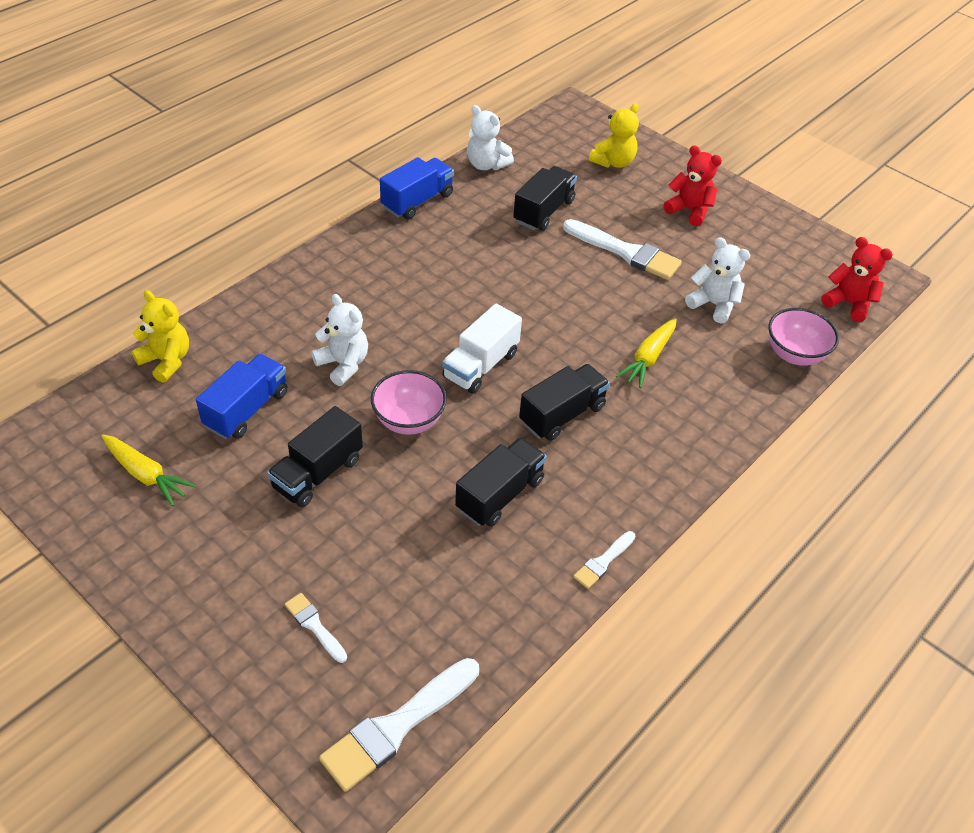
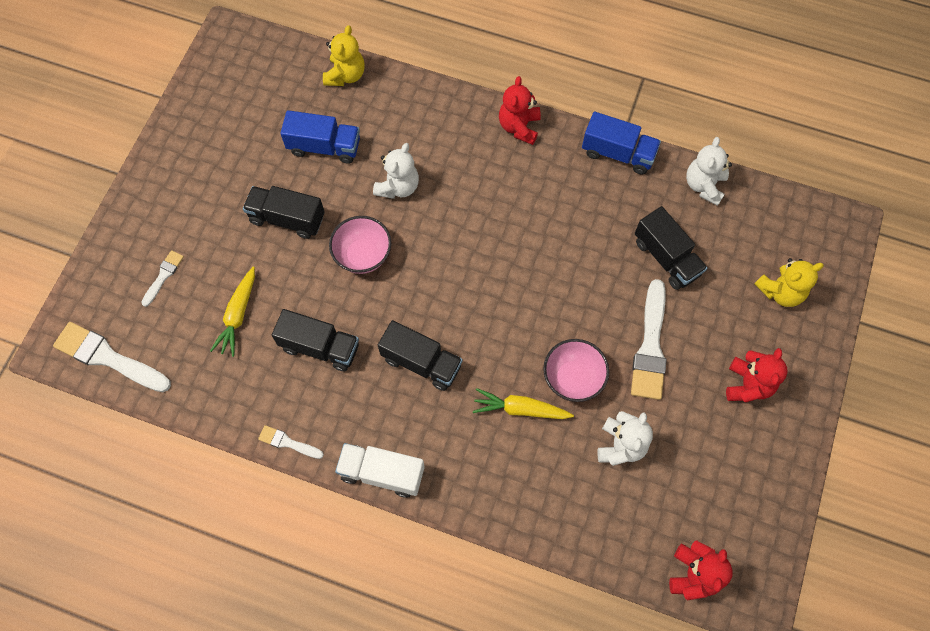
camera: 70 degrees right, 20 degrees up
yellow carrot [101,435,196,506] -> yellow carrot moved to [210,267,255,357]
white truck [442,304,522,394] -> white truck moved to [335,443,425,498]
black truck [513,166,577,231] -> black truck turned 45 degrees clockwise [635,206,707,290]
yellow teddy bear [589,103,639,168] -> yellow teddy bear turned 45 degrees counterclockwise [754,258,824,307]
pink bowl [768,308,839,366] -> pink bowl moved to [543,339,609,402]
none -> red teddy bear [499,76,541,145]

